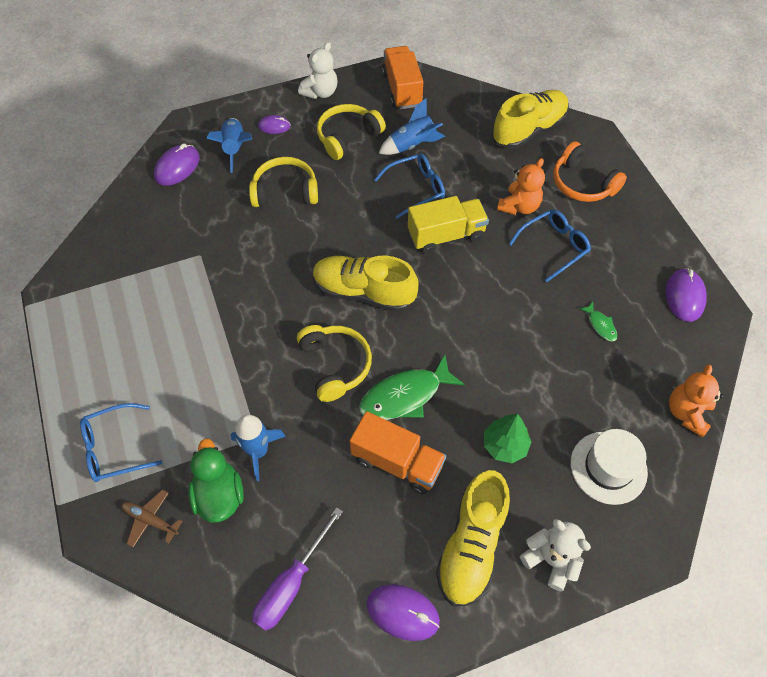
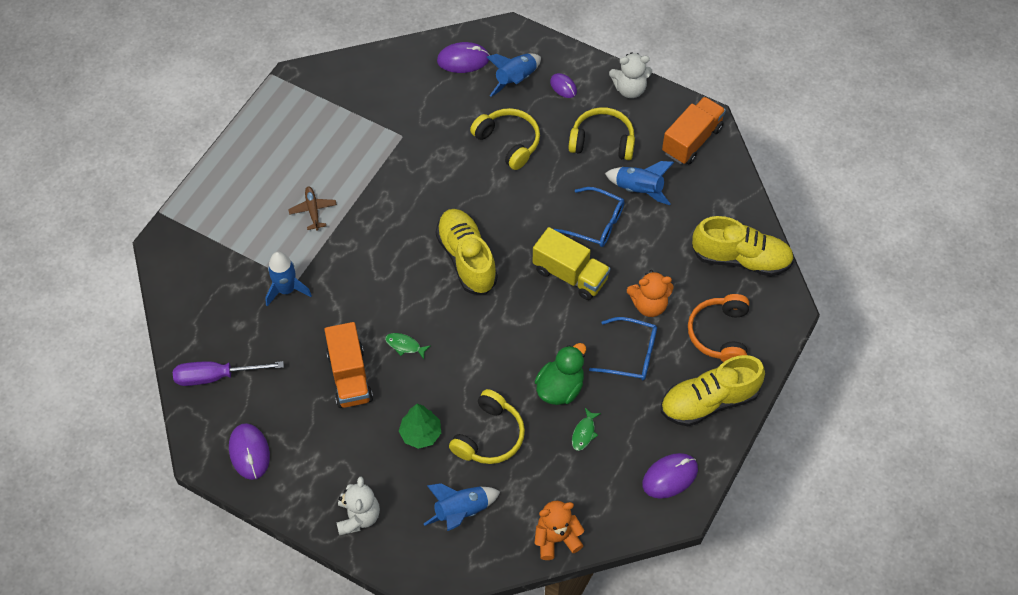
camera: 50 degrees right, 0 degrees up
blue glasses [80,403,163,482] -> none
brown plane [121,490,183,547] -> brown plane moved to [288,187,337,230]
green duck [188,439,244,523] -> green duck moved to [535,343,586,405]
yellow headphones [297,325,372,402] -> yellow headphones moved to [449,389,525,464]
green fish [359,355,464,420] -> green fish [385,333,430,359], size x0.48
yellow shoe [436,470,510,606] -> yellow shoe moved to [661,355,765,426]
white hat [571,429,648,505] -> blue rocket [424,483,500,531]

